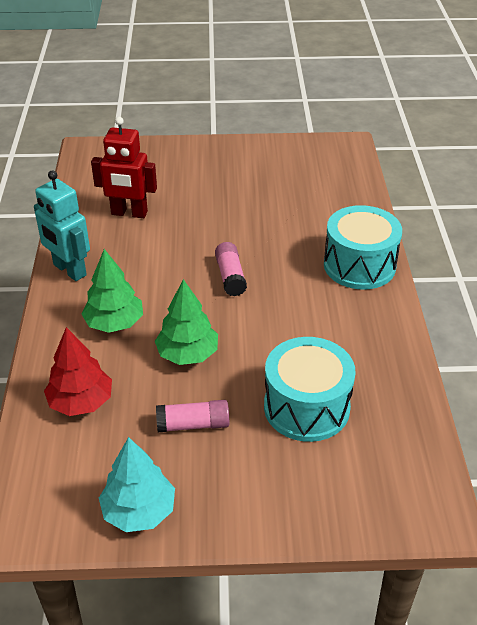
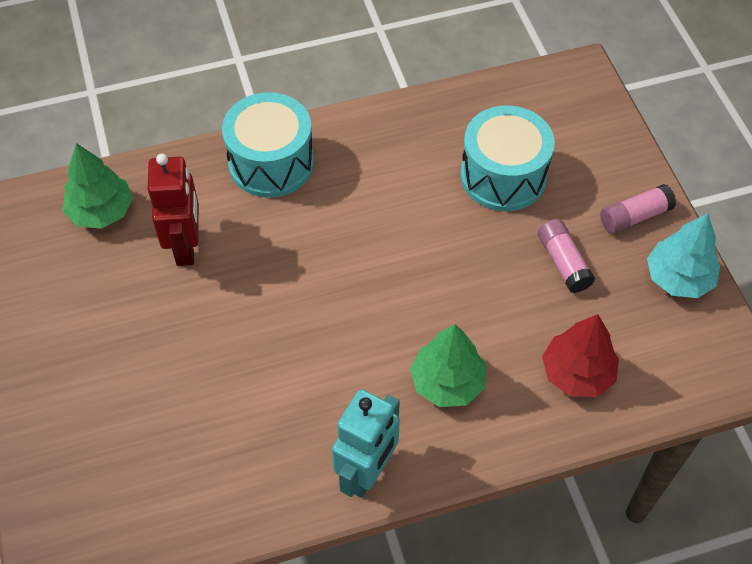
camera: 105 degrees left, 15 degrees up
red robot [91,117,157,218] -> red robot moved to [148,154,199,266]
green tree [155,279,218,365] -> green tree moved to [63,143,133,229]
pink glue stick [215,242,247,296] -> pink glue stick moved to [600,184,676,234]

